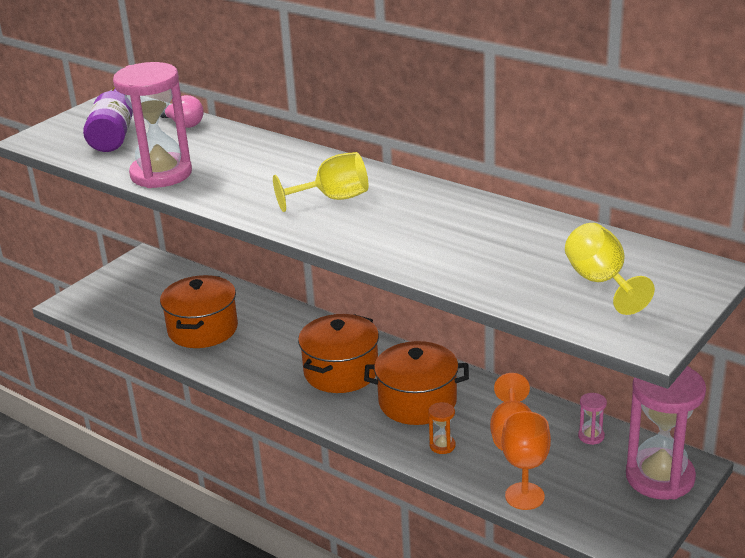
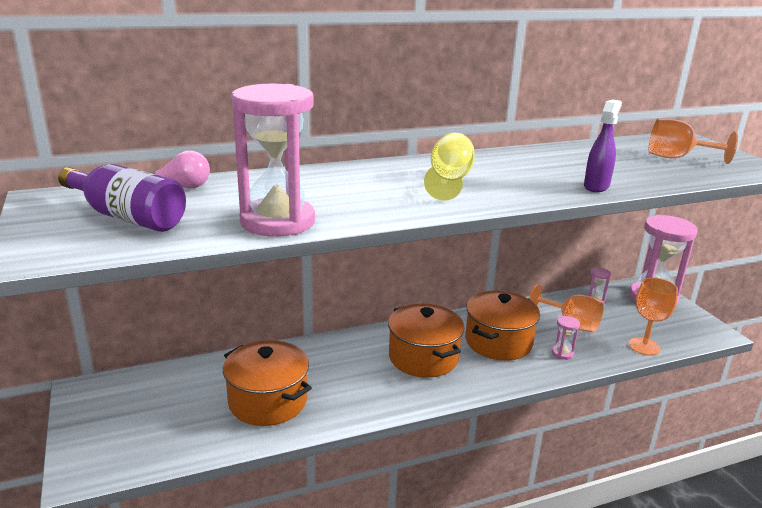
camera: 60 degrees left, 5 degrees down
orange hourglass [428,402,456,454] -> pink hourglass [552,316,580,360]
yellow goblet [565,223,655,315] -> orange goblet [649,119,738,164]
none -> purple spray bottle [584,100,622,192]

